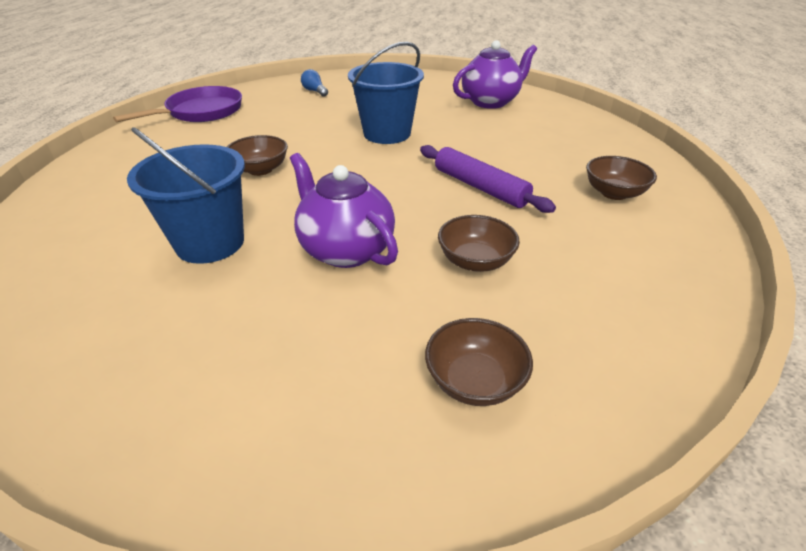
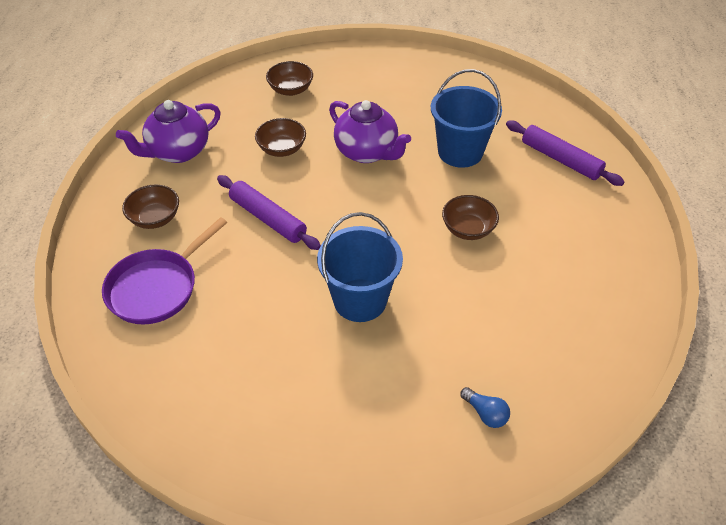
camera: 175 degrees right, 10 degrees up
purple pan [113,86,242,122] -> purple pan moved to [102,217,227,325]
purple teapot [453,40,537,109] -> purple teapot moved to [116,100,221,163]
none -> purple rolling pin [506,120,625,186]

